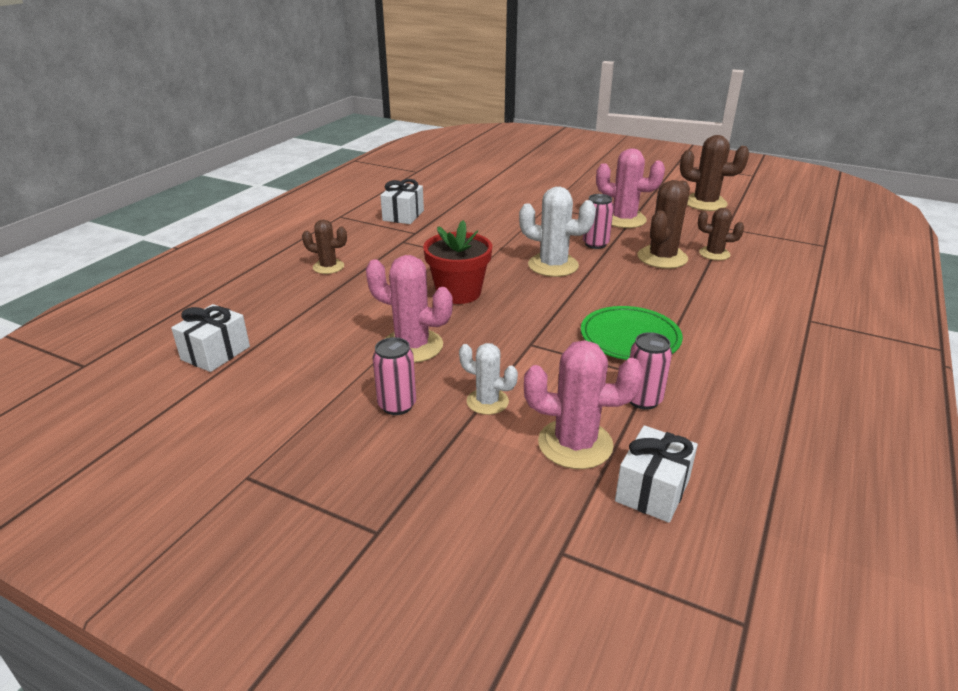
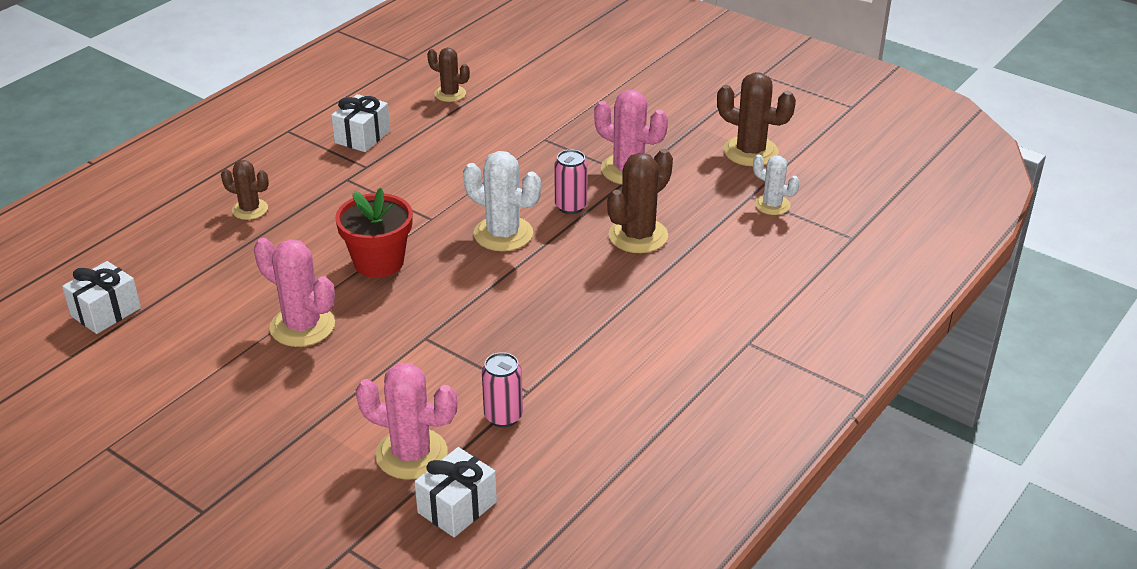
camera: 10 degrees right, 5 degrees up
pink can [373,337,416,415] -> none
white cactus [459,343,518,415] -> white cactus moved to [753,155,800,215]
green plate [581,306,683,360] -> none
brown cactus [698,208,744,260] -> brown cactus moved to [427,48,470,102]

